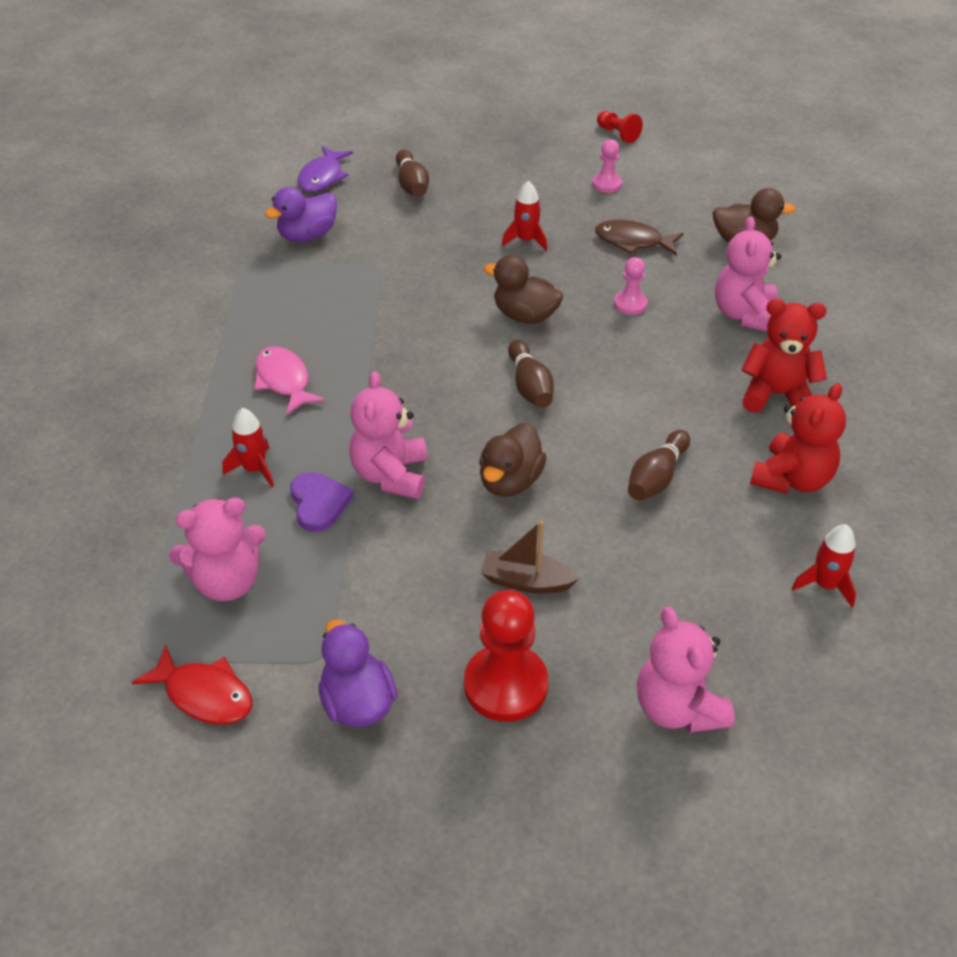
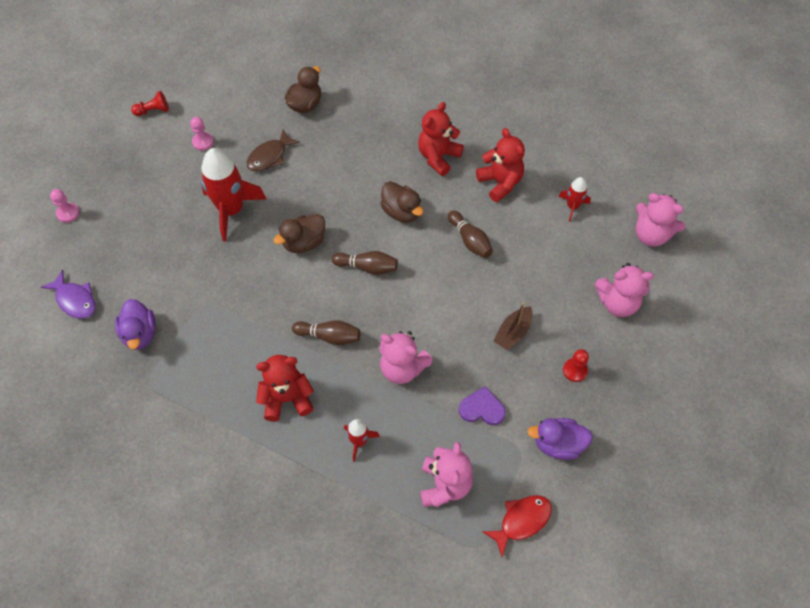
camera: 65 degrees left, 15 degrees up
pink fish [254,346,326,416] -> red teddy bear [256,355,314,421]
purple heart [290,472,353,532] -> purple heart moved to [459,386,506,425]
brown bowling pin [396,150,429,197] -> brown bowling pin moved to [292,320,361,345]
red pawn [464,590,548,722] -> red pawn [563,349,589,382], size x0.54
brown duck [479,423,547,497] -> brown duck moved to [380,181,423,223]
red rocket [502,181,547,251] -> red rocket [201,148,266,241], size x2.00
pink pawn [614,257,648,315] -> pink pawn moved to [50,189,79,223]
pink teddy bear [715,216,781,332] -> pink teddy bear moved to [636,193,685,247]

